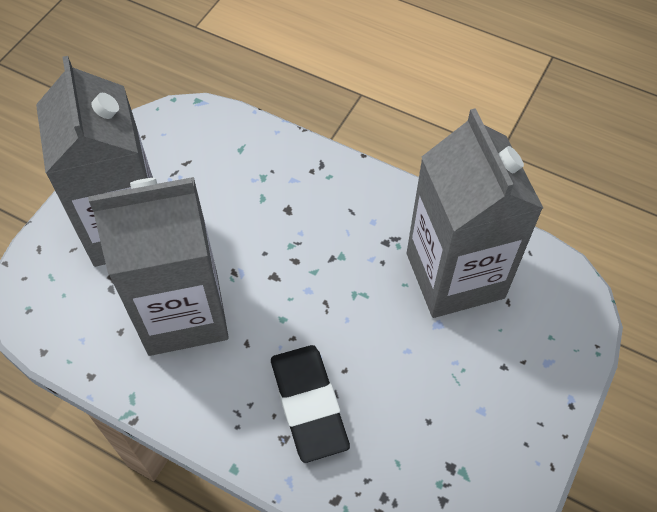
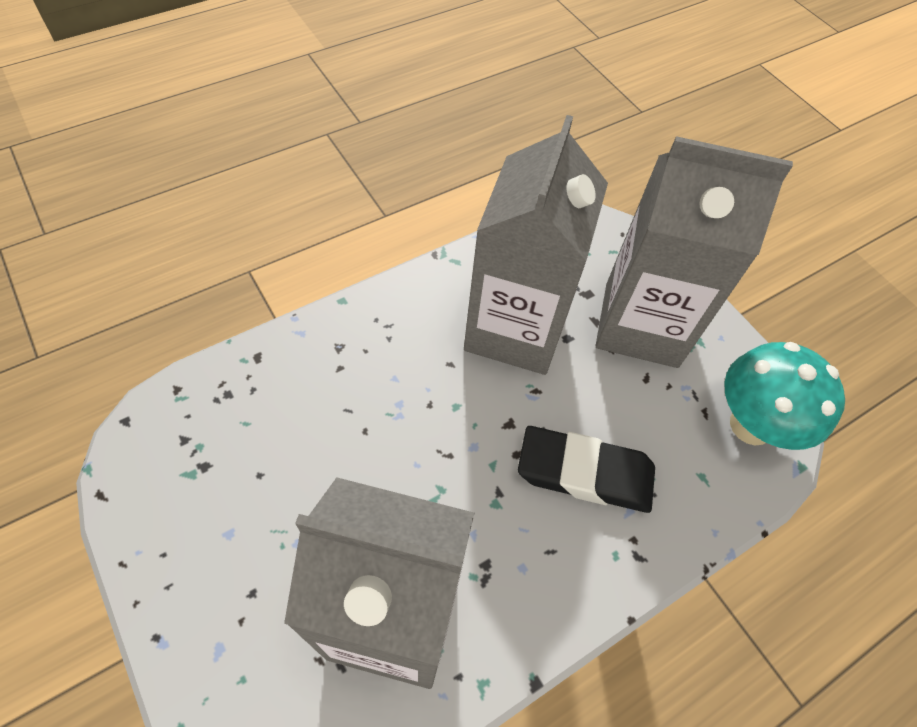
camera: 115 degrees right, 0 degrees up
black eraser [271,345,350,463] -> black eraser moved to [518,426,655,513]
none -> turquoise mushroom [724,342,845,450]

